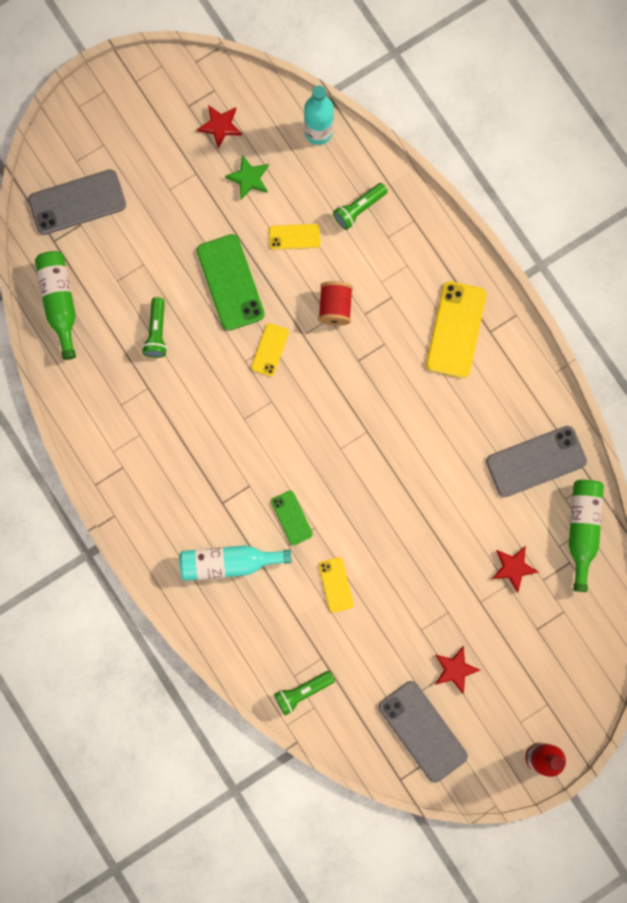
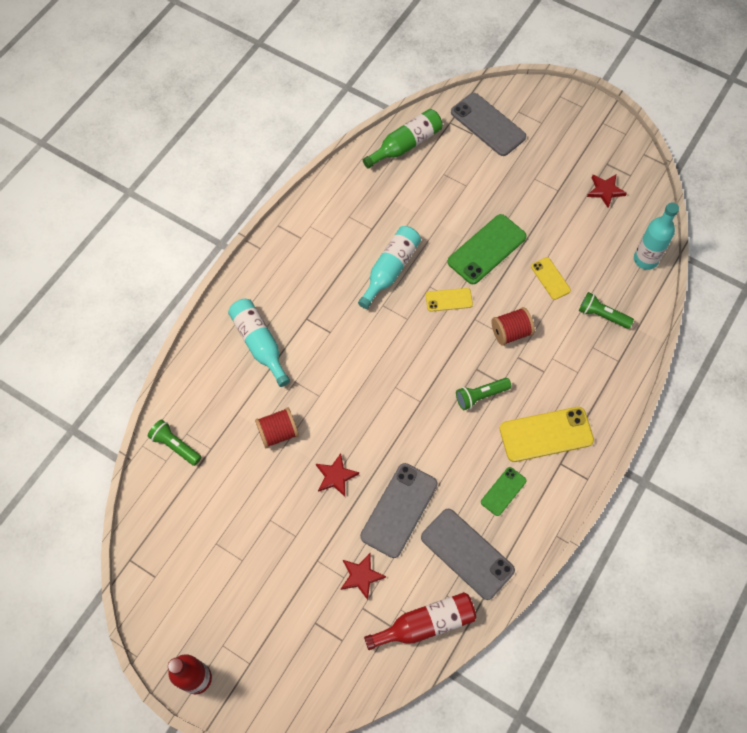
camera: 65 degrees right, 15 degrees down
green flashlight [142,297,167,358] -> green flashlight moved to [456,378,512,410]
green star [225,155,269,199] -> none
green phone [271,491,313,545] -> green phone moved to [481,467,527,516]
yellow phone [319,557,354,613] -> red spool [255,407,299,448]
grey phone [379,681,468,783] -> grey phone moved to [360,463,438,558]
red star [436,646,480,694] -> red star moved to [316,453,359,497]
green bottle [569,480,604,592] -> red bottle [364,592,476,650]
none -> turquoise bottle [358,226,421,309]

